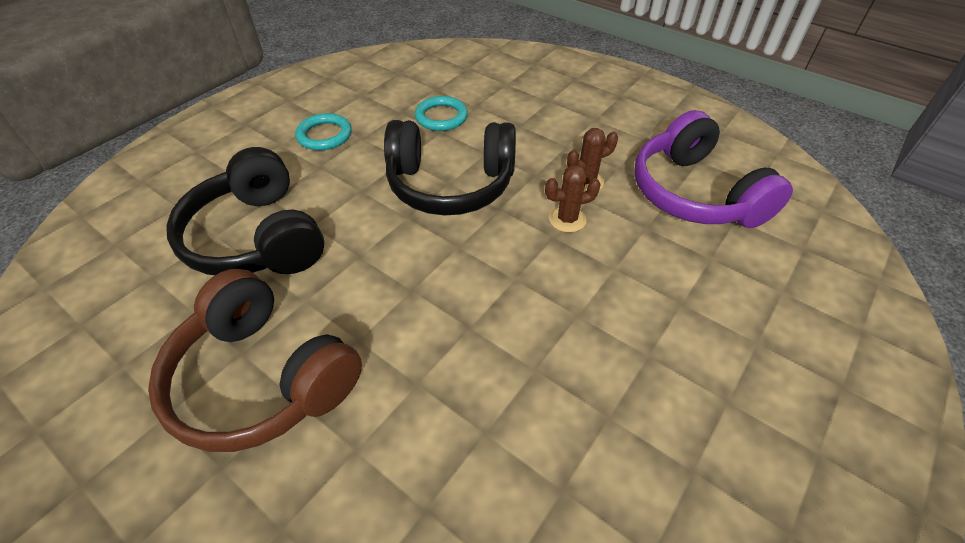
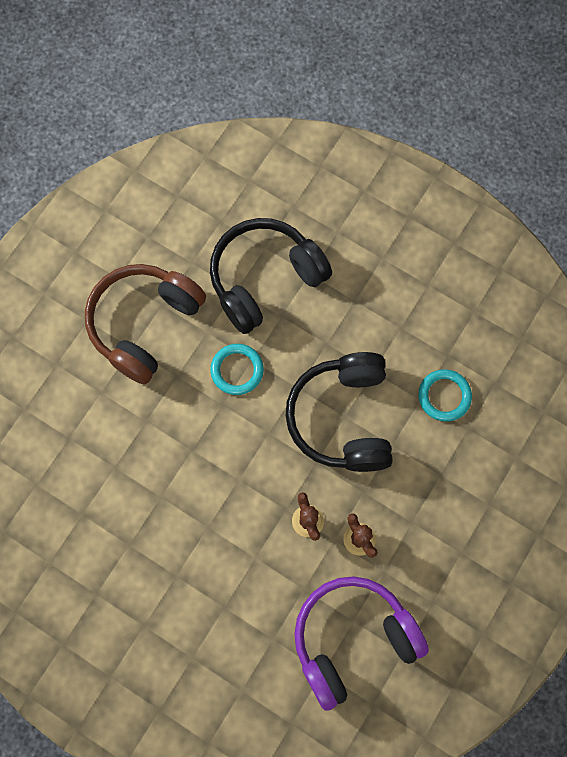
camera: 85 degrees right, 25 degrees up
turquoise ring [295,113,352,150] -> turquoise ring moved to [210,344,264,395]

